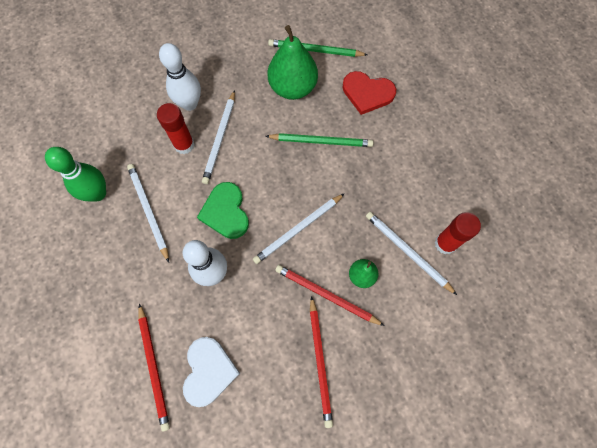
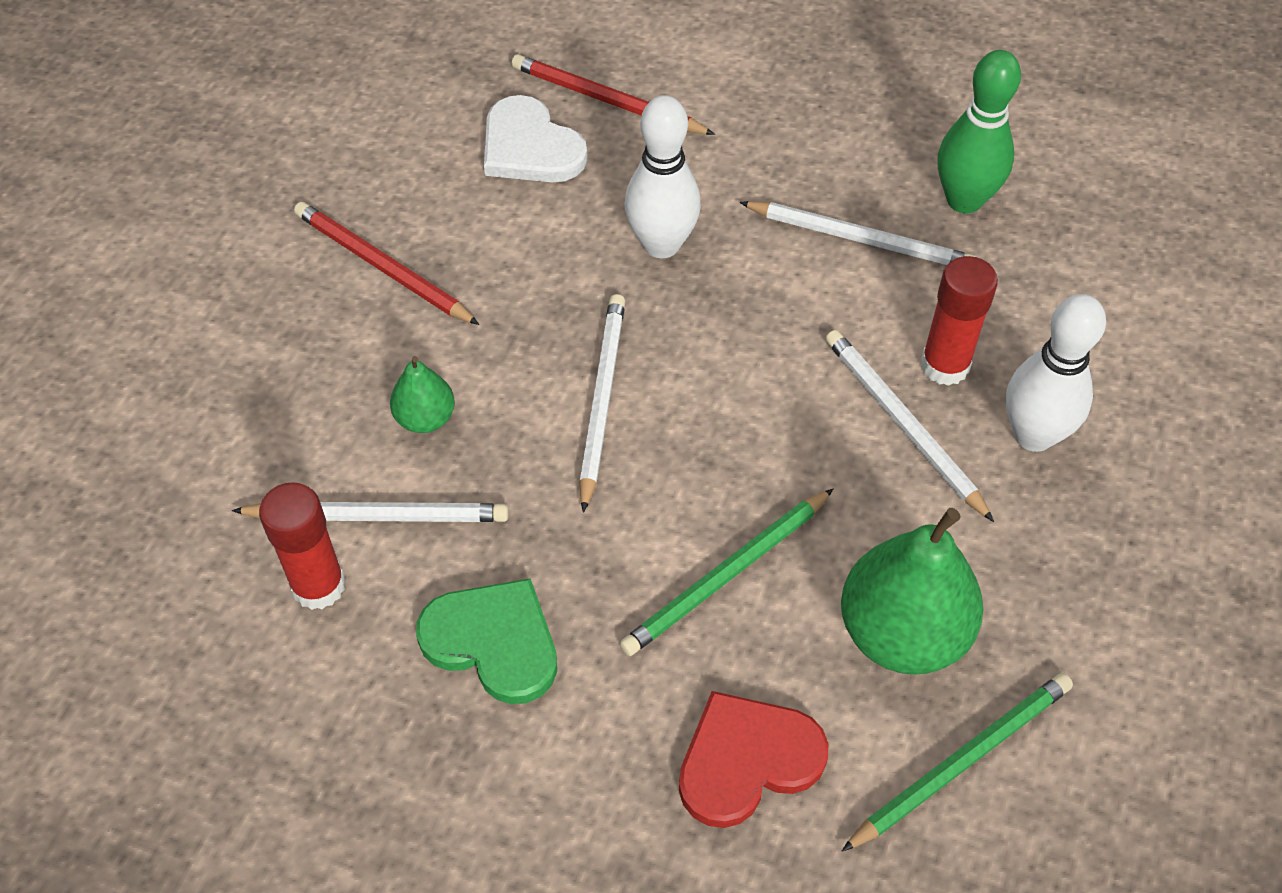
camera: 135 degrees right, 15 degrees down
green heart [197,182,249,239] -> green heart moved to [416,578,557,704]
red pencil [275,265,385,326] -> none

